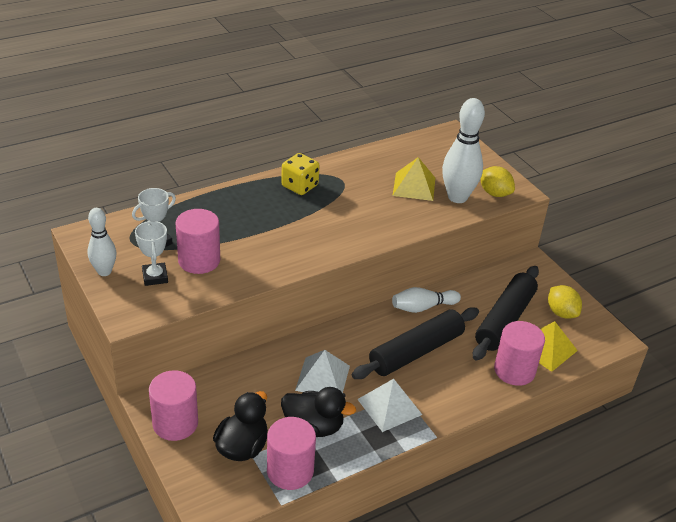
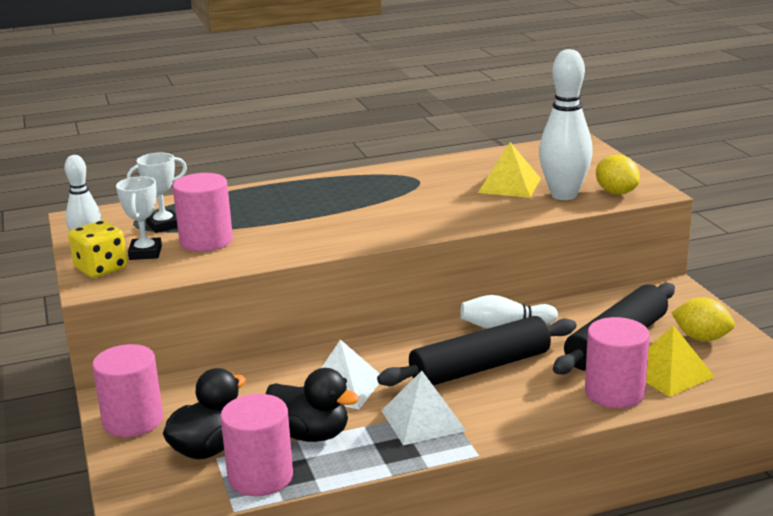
camera: 15 degrees right, 15 degrees down
yellow dice [281,153,320,195] -> yellow dice moved to [68,221,128,278]
yellow lemon [548,285,582,319] -> yellow lemon turned 45 degrees counterclockwise [671,298,735,341]

